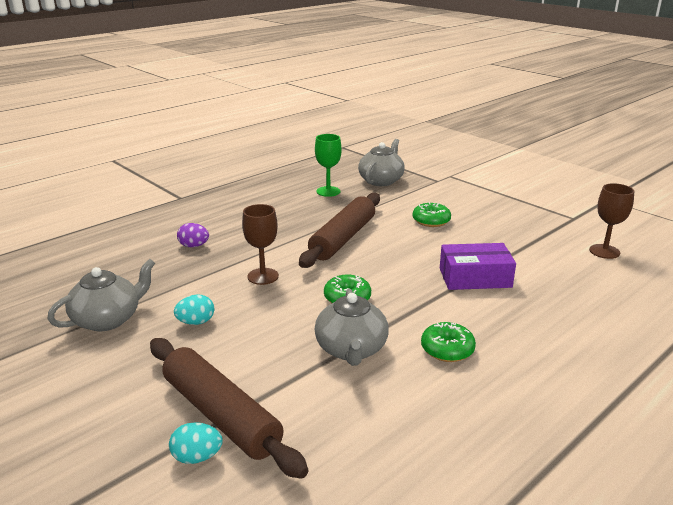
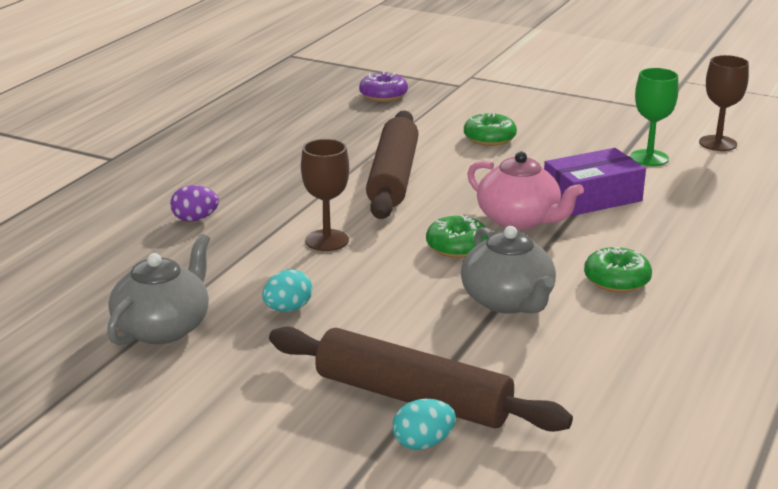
camera: 20 degrees left, 0 degrees up
green goblet [315,134,342,197] -> green goblet moved to [630,68,679,166]
grey teapot [358,139,405,186] -> purple donut [359,72,408,102]
none -> pink teapot [467,152,584,230]

